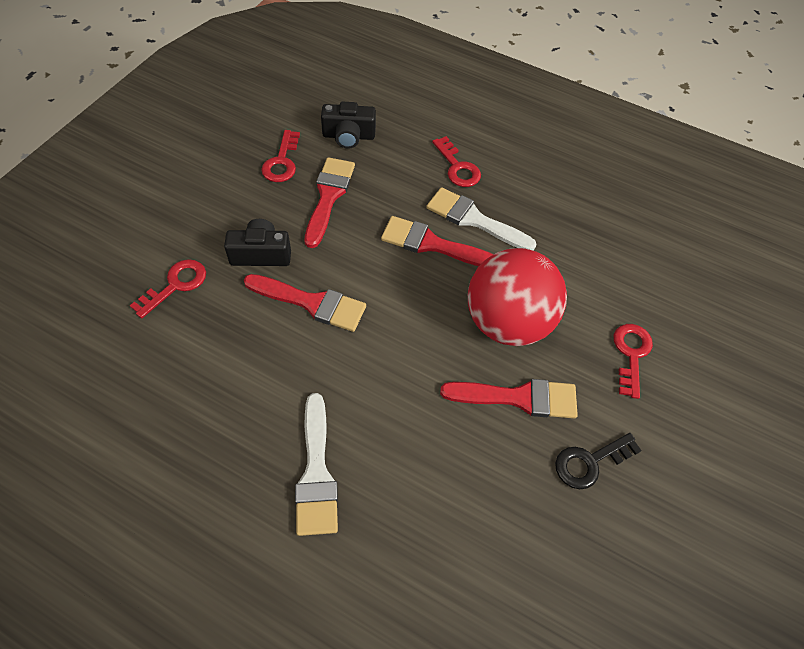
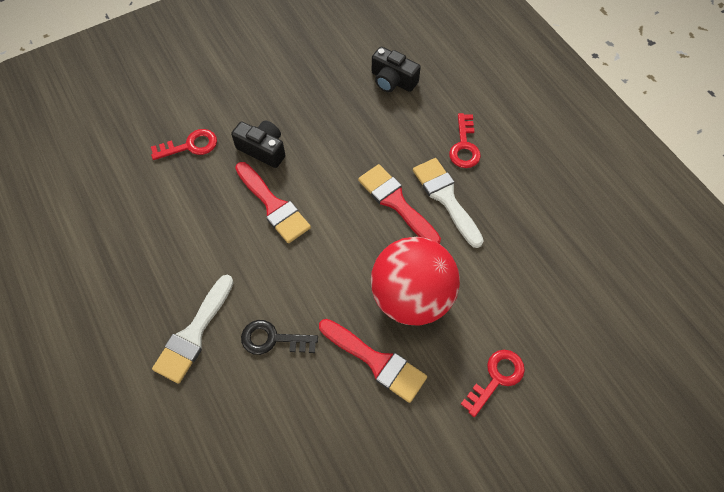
camera: 35 degrees right, 5 degrees up
red key [261,130,300,182] -> none
red brush [305,157,355,248] -> none
black key [555,433,642,489] -> black key moved to [241,320,318,355]

